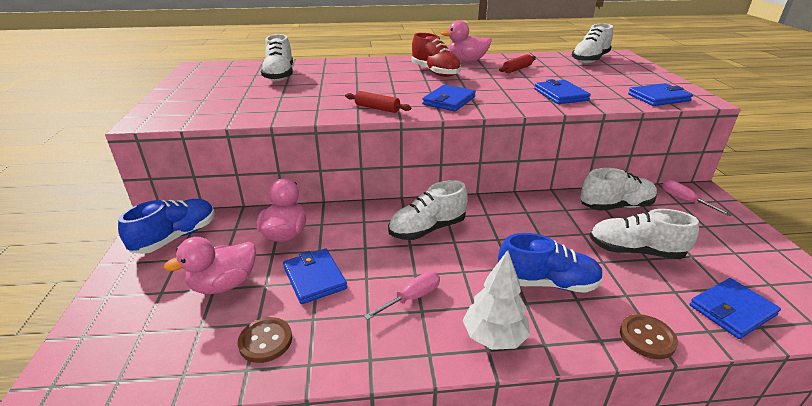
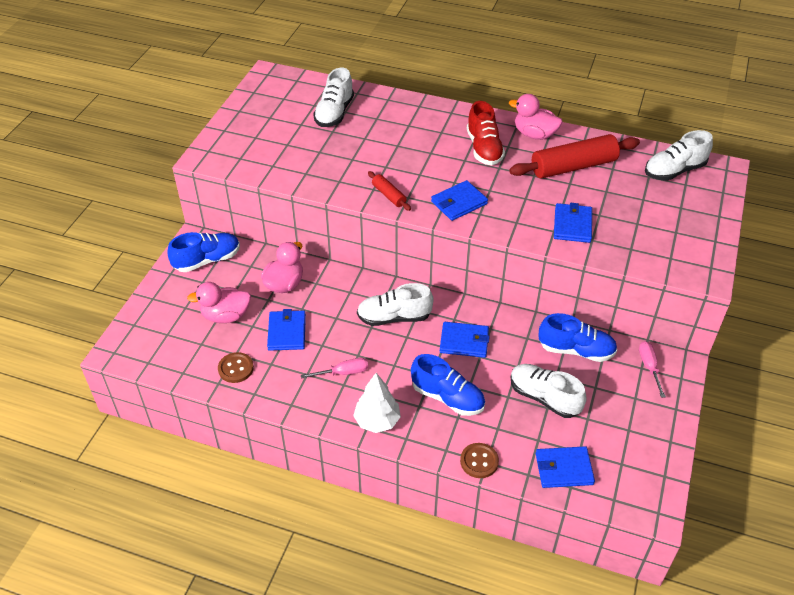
camera: 25 degrees right, 15 degrees up
red rolling pin [499,54,536,73] -> red rolling pin [509,134,640,178], size x2.09
white shoe [580,168,657,211] -> blue shoe [538,313,617,362]
blue wallet [628,83,693,106] -> blue wallet moved to [440,322,490,358]

